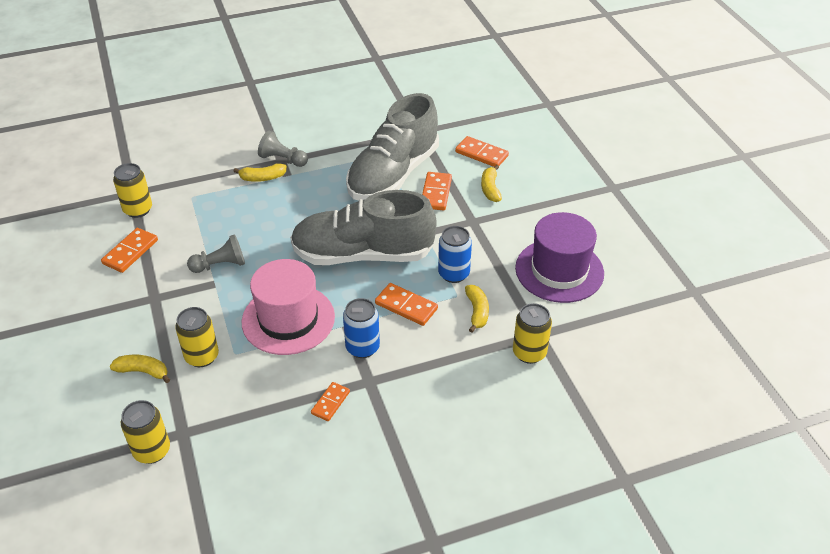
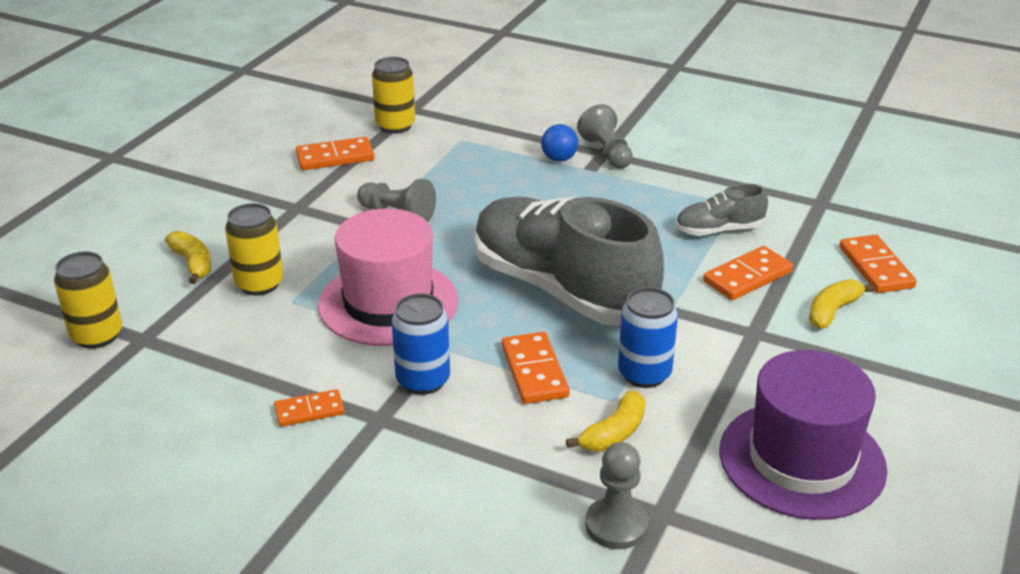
camera: 45 degrees right, 10 degrees down
yellow banana [234,163,287,182] -> blue ball [541,124,578,162]
grey shoe [346,93,439,200] -> grey shoe [675,183,768,236], size x0.44
yellow can [513,303,552,364] -> grey pawn [585,442,648,549]

